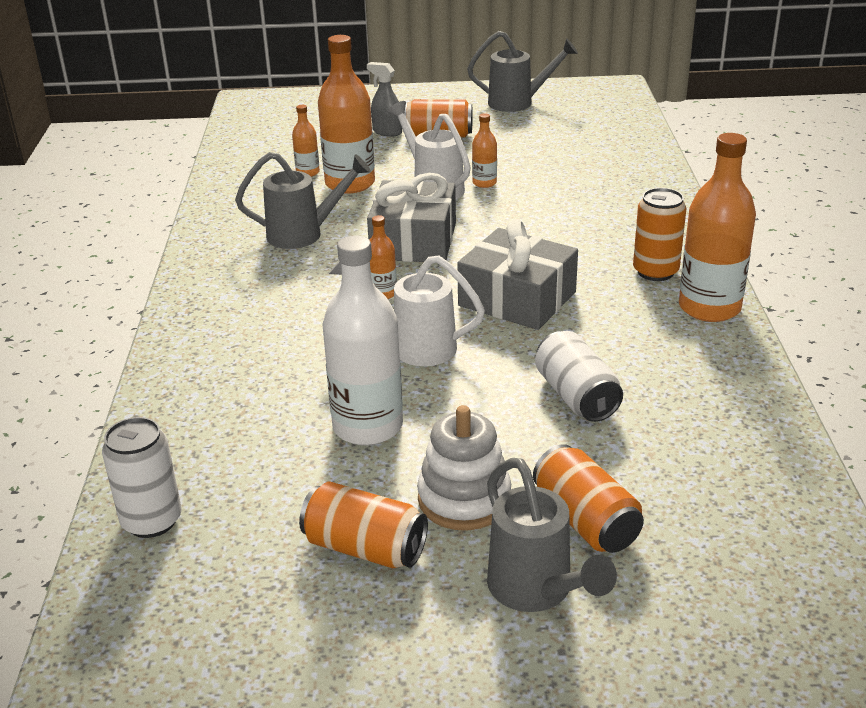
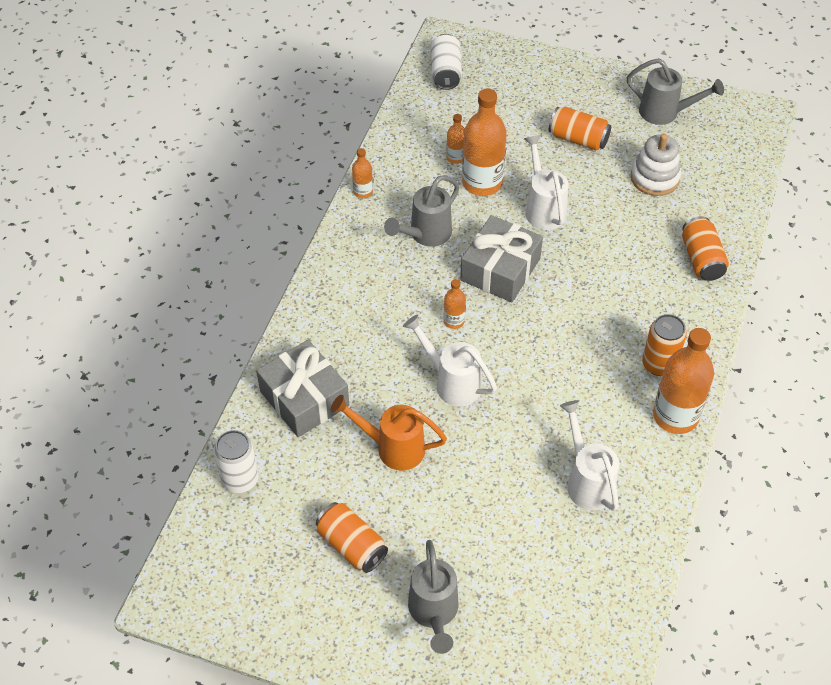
camera: 20 degrees right, 20 degrees up
grey watering can [235,152,371,249] -> grey watering can turned 120 degrees clockwise [384,175,460,247]
white bottle [322,235,403,446] -> orange watering can [331,395,447,471]
grey spray bottle [367,62,402,137] -> none
white stacking toy [417,405,511,530] -> white stacking toy moved to [631,134,681,196]
grey gift [457,219,578,330] -> grey gift moved to [256,340,349,437]
orange bottle [472,113,497,188] -> orange bottle moved to [352,148,373,198]
orange can [533,444,644,553] -> orange can moved to [682,216,729,281]
white can [535,331,623,422] -> white can moved to [431,34,462,90]
none -> white watering can [560,400,619,511]

